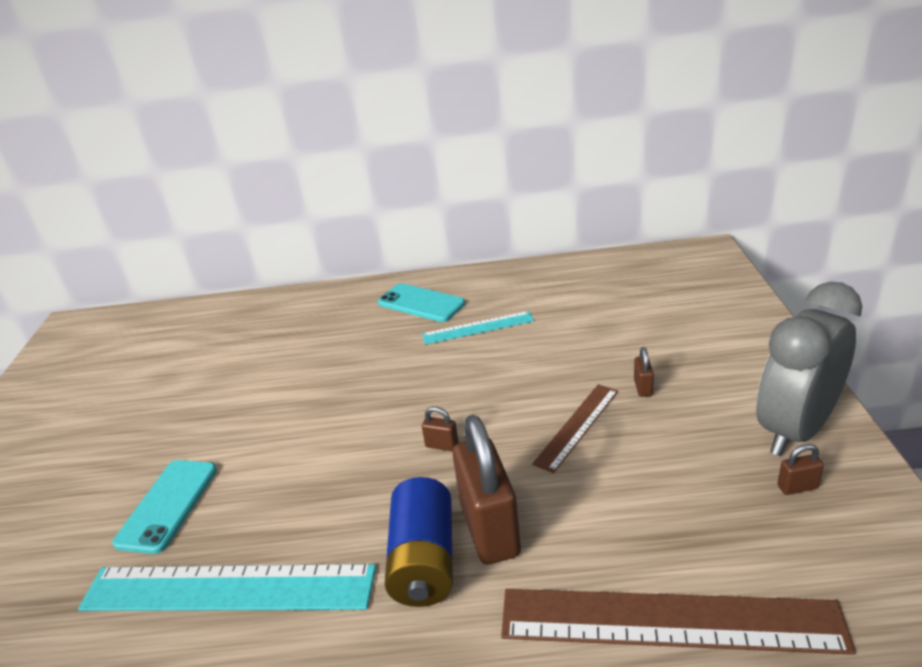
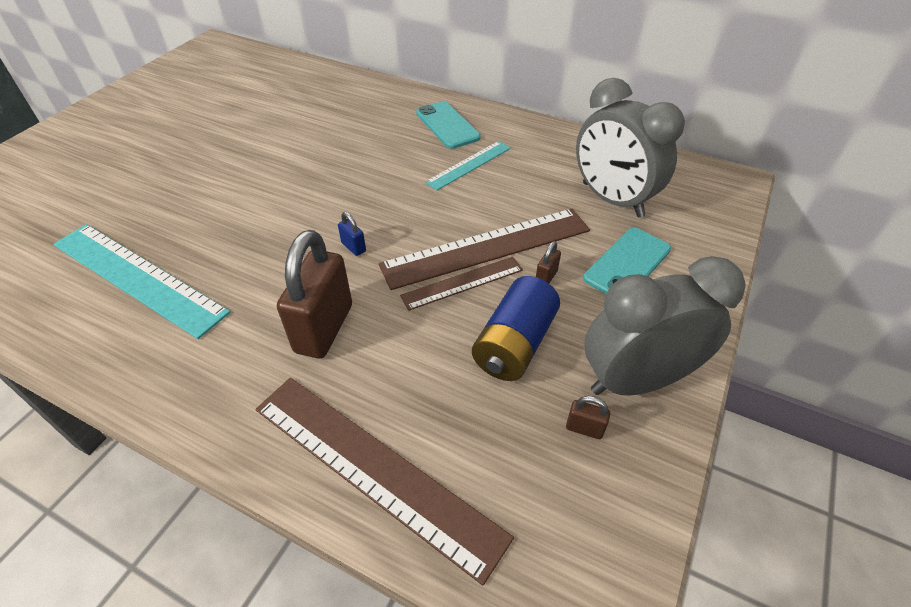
camera: 25 degrees right, 15 degrees up
turquoise phone [112,460,217,554] -> turquoise phone moved to [583,228,671,294]
blue battery [384,477,453,607] -> blue battery moved to [472,276,560,381]
turquoise ruler [422,311,534,344] -> turquoise ruler turned 60 degrees counterclockwise [425,141,511,190]
brown padlock [422,406,459,451] -> blue padlock [338,212,366,256]
none -> brown ruler [379,209,590,290]
none -> grey clock [576,78,685,217]

